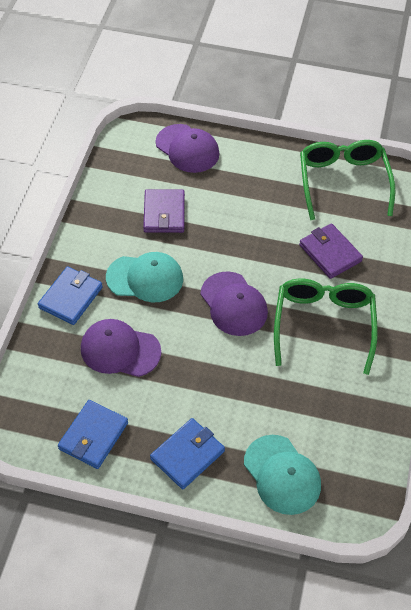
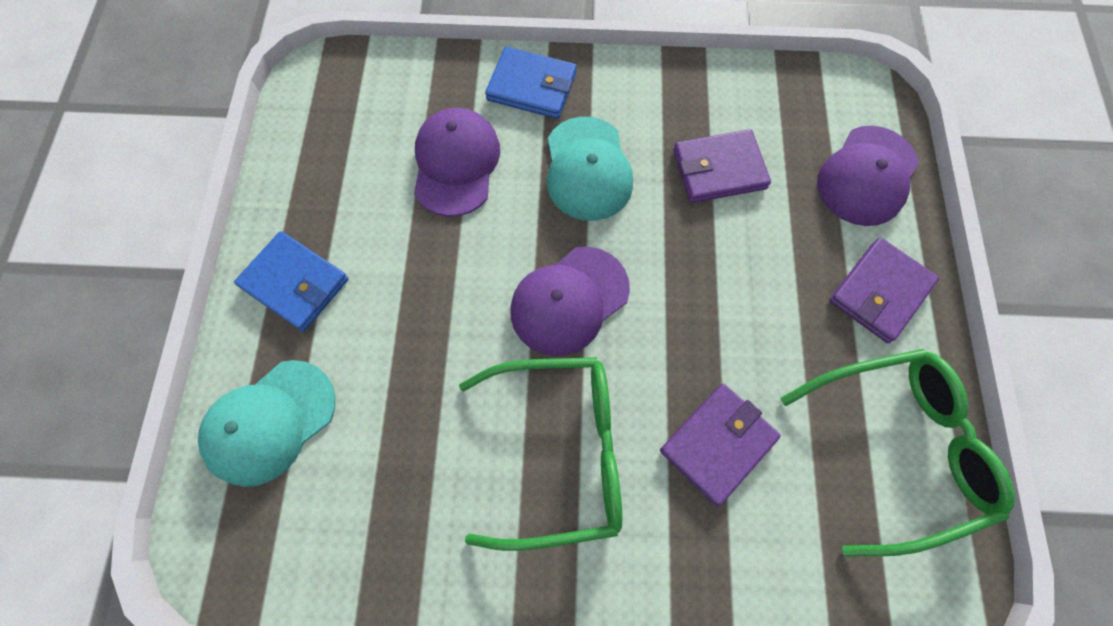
camera: 80 degrees right, 15 degrees up
blue wallet [58,400,128,469] -> none
none -> purple wallet [829,237,939,343]

